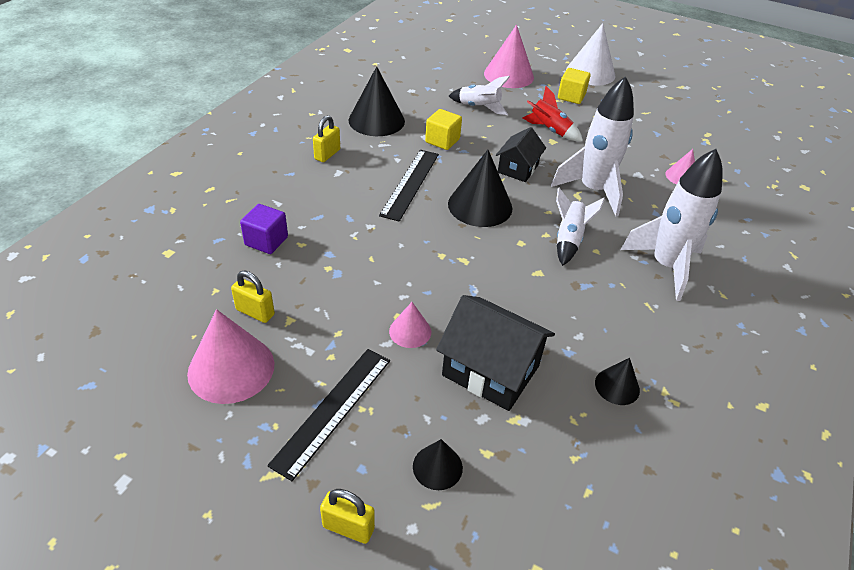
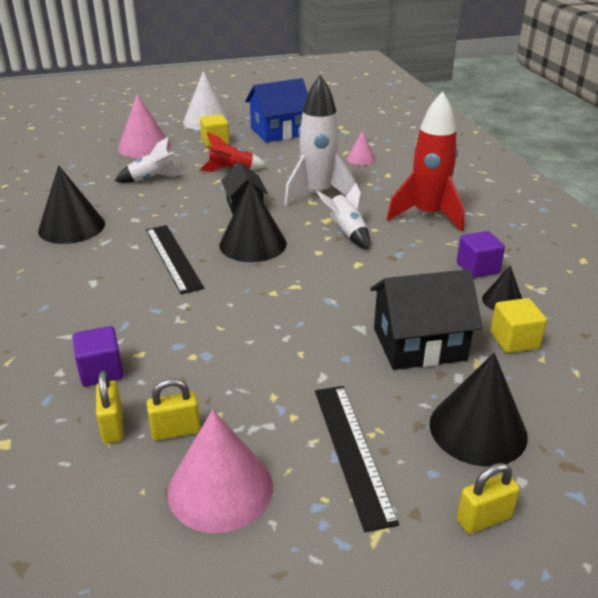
camera: 40 degrees left, 10 degrees down
yellow padlock [313,115,340,162] -> yellow padlock moved to [96,371,123,443]
pink cone [389,302,431,348] -> none
black cone [413,439,463,490] -> black cone [430,353,528,467], size x1.87
yellow cube [425,109,462,150] -> yellow cube moved to [490,298,547,353]
white rocket [621,149,723,301] -> red rocket [387,91,465,232]
none -> blue house [245,78,308,143]
none -> purple cube [457,231,505,278]

